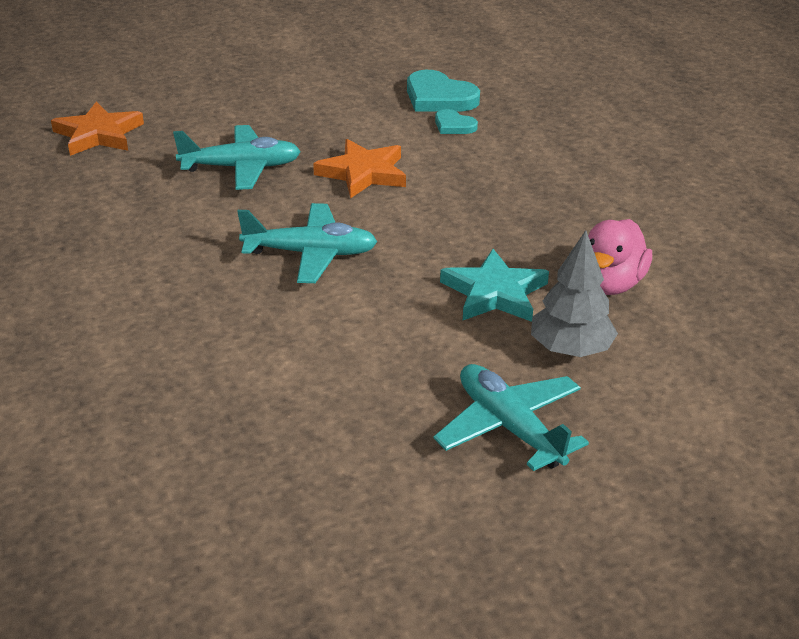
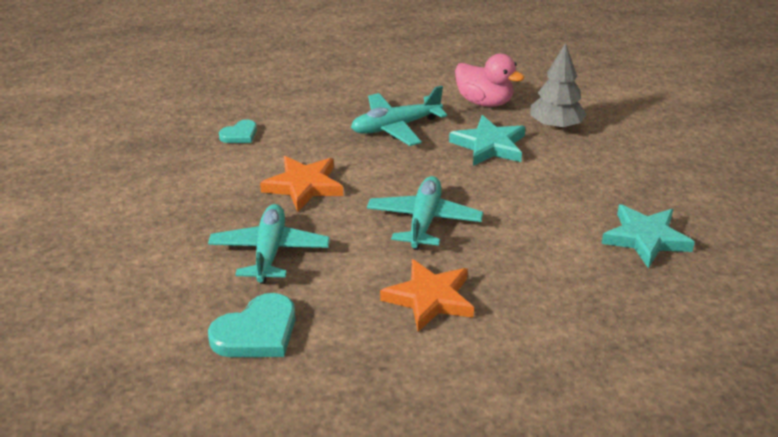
camera: 80 degrees left, 0 degrees up
orange star [51,101,144,156] -> orange star moved to [380,259,474,332]
turquoise heart [407,70,480,112] -> turquoise heart moved to [208,293,295,357]
turquoise plane [434,364,589,471] -> turquoise plane moved to [351,86,447,146]
none -> turquoise star [602,204,695,268]

